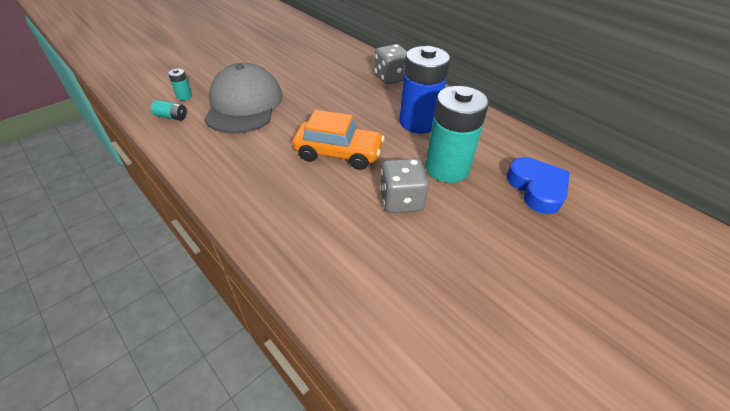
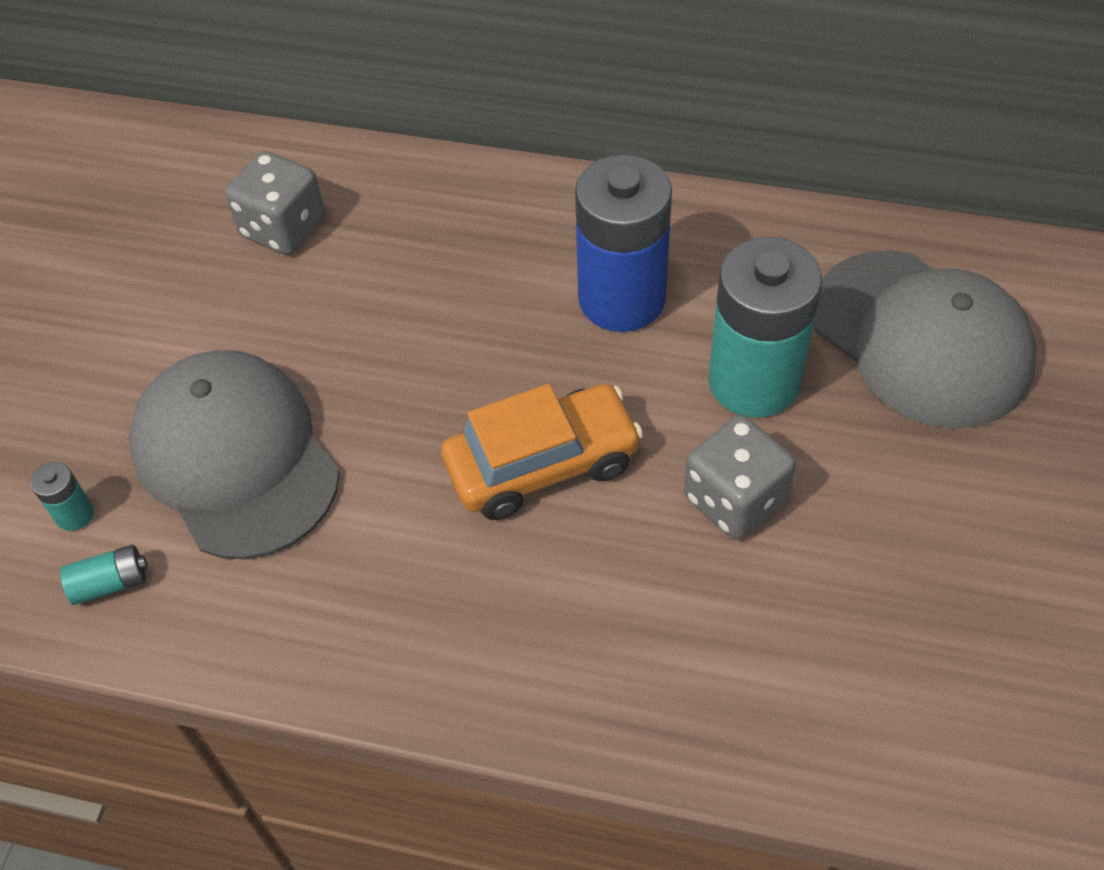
camera: 30 degrees left, 10 degrees up
grey dice [374,44,408,84] -> grey dice moved to [225,151,325,255]
blue heart [506,157,570,214] -> grey cap [814,250,1036,428]

